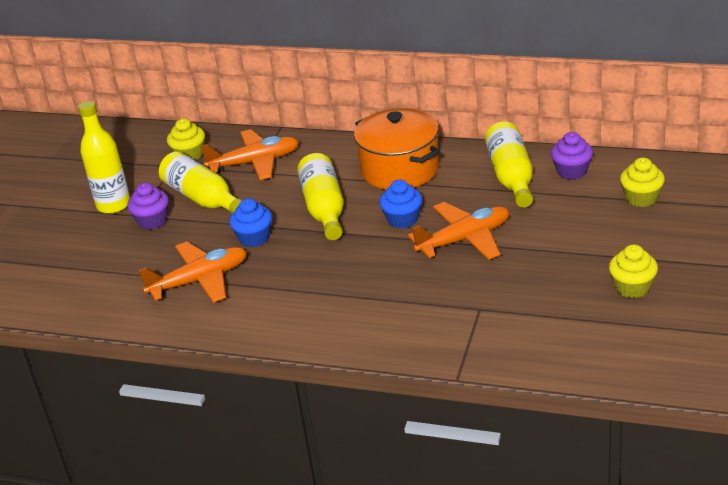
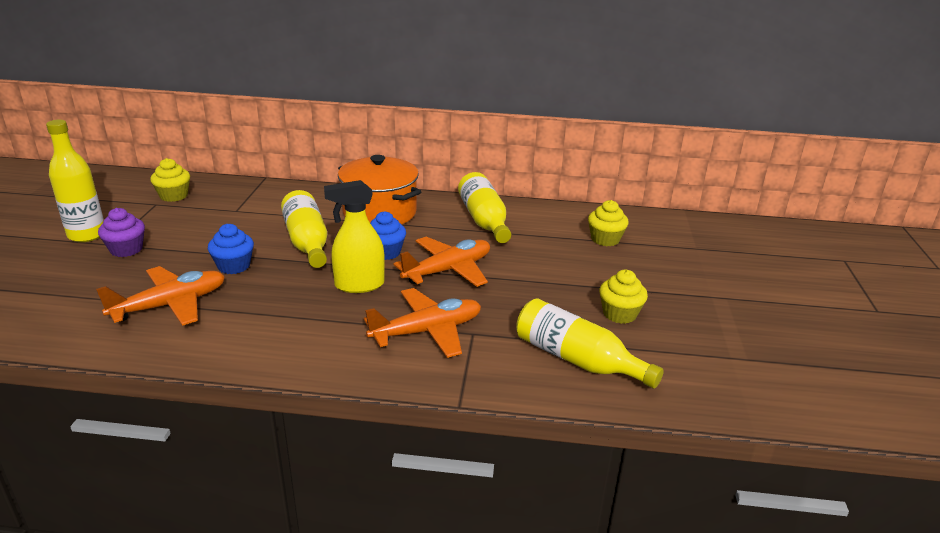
camera: 15 degrees left, 5 degrees down
yellow bottle [159,152,242,213] -> yellow bottle moved to [516,298,664,389]
orange plane [200,129,299,180] -> orange plane moved to [364,288,481,358]
purple cupcake [551,132,593,180] -> none
none -> yellow spray bottle [324,180,385,293]

